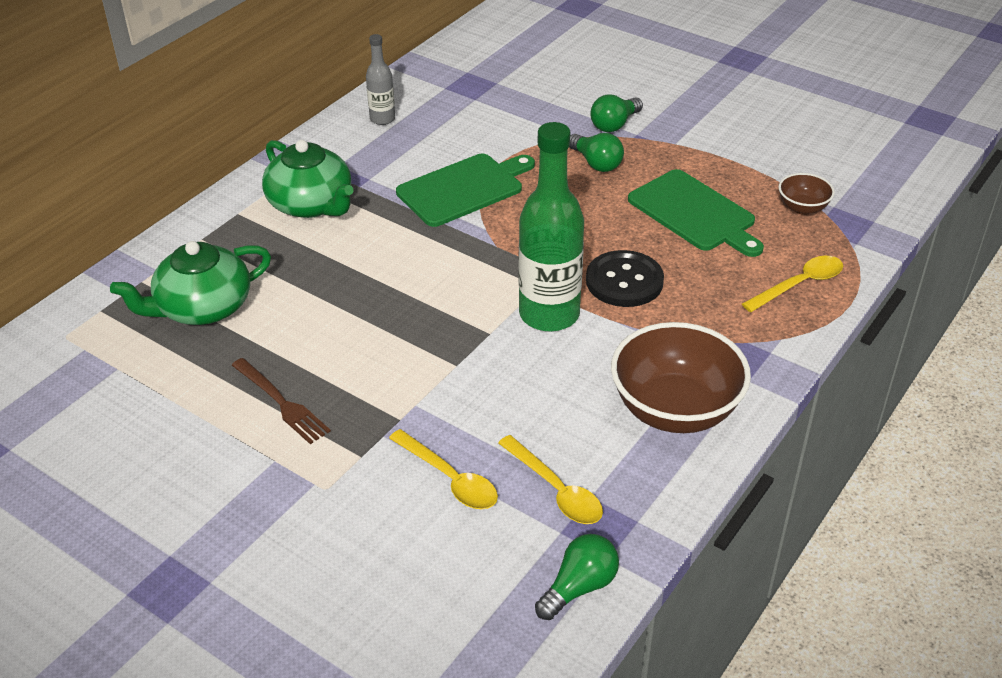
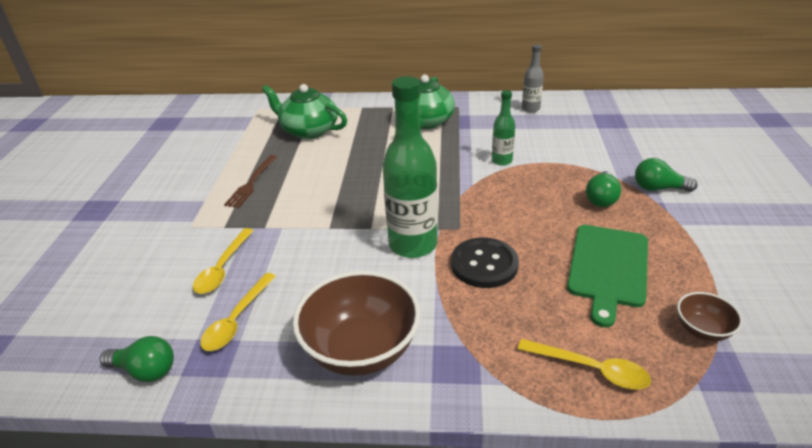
camera: 60 degrees right, 5 degrees down
green cutting board [396,154,535,227] -> green bottle [492,90,515,166]

